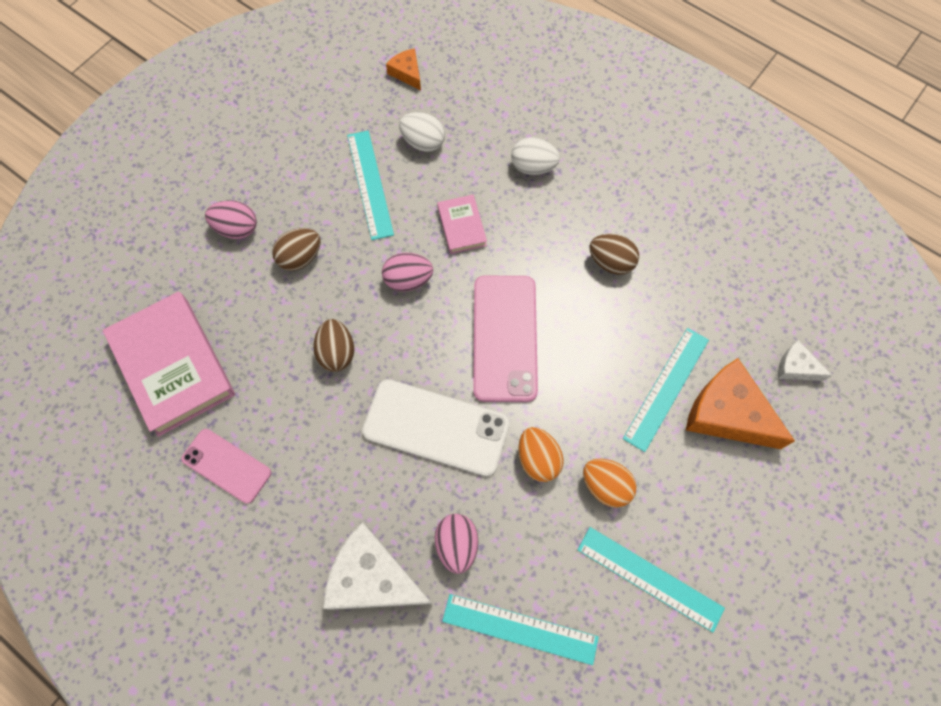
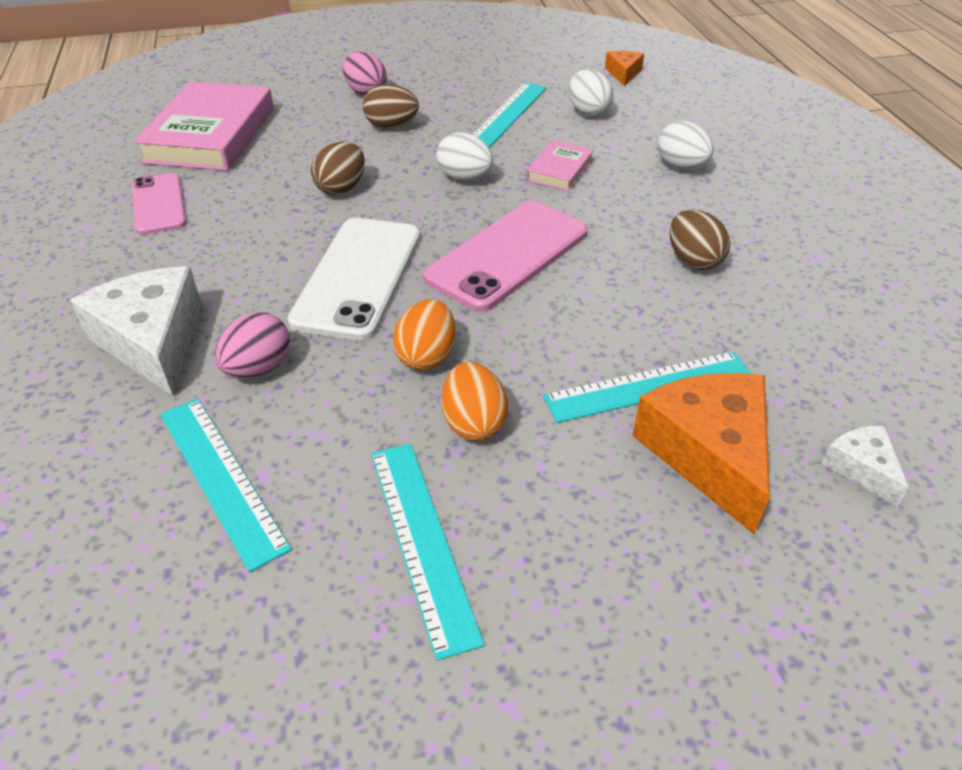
camera: 40 degrees right, 25 degrees down
white phone [362,379,510,477] -> white phone turned 45 degrees clockwise [288,218,420,341]
pink egg [382,253,433,292] -> white egg [436,132,493,181]

